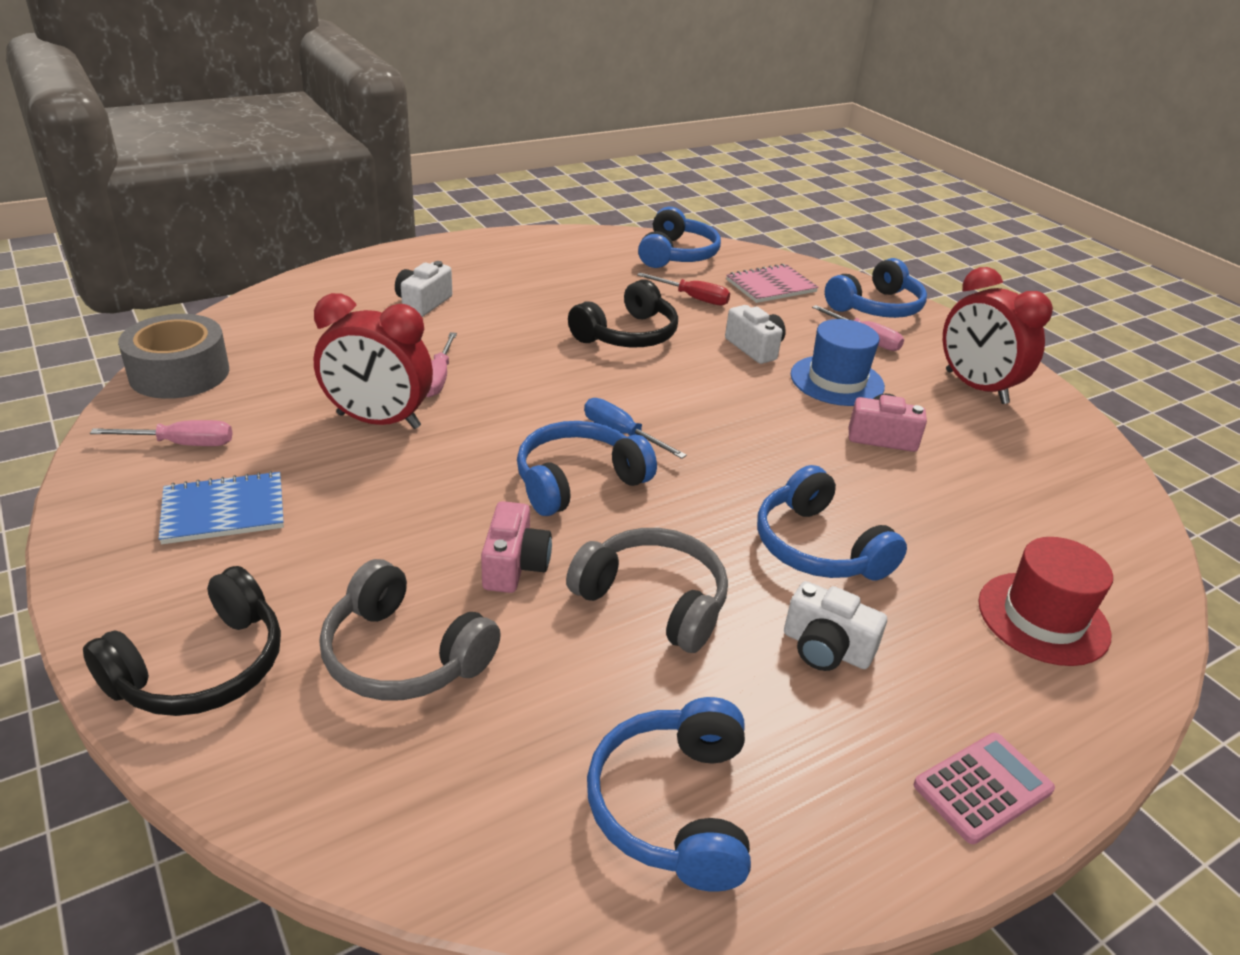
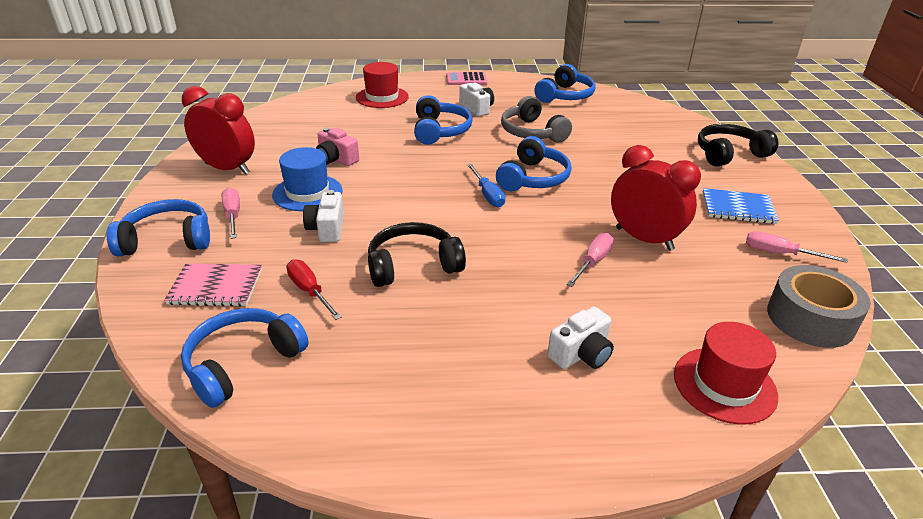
camera: 150 degrees left, 0 degrees up
grey headphones [319,559,501,701] -> none
pink camera [481,501,552,593] -> none
blue headphones [517,421,657,516] -> blue headphones turned 60 degrees counterclockwise [496,136,572,191]
red clock [943,267,1053,404] -> red clock turned 60 degrees counterclockwise [182,86,255,175]
none -> red hat [674,322,778,424]

